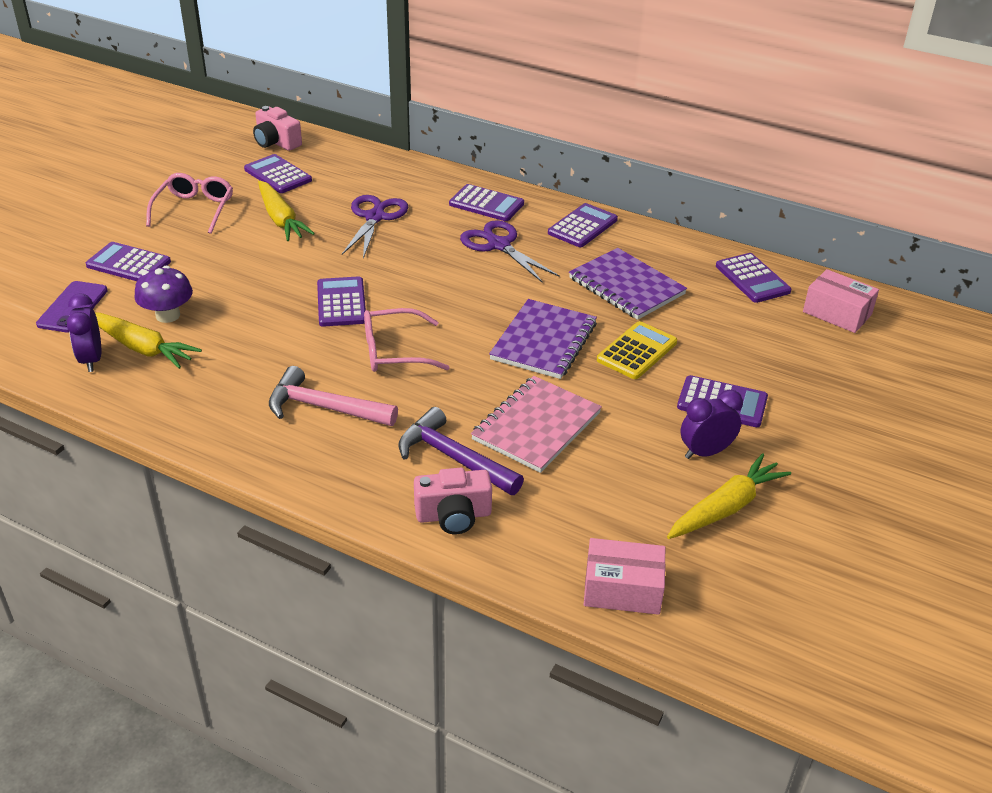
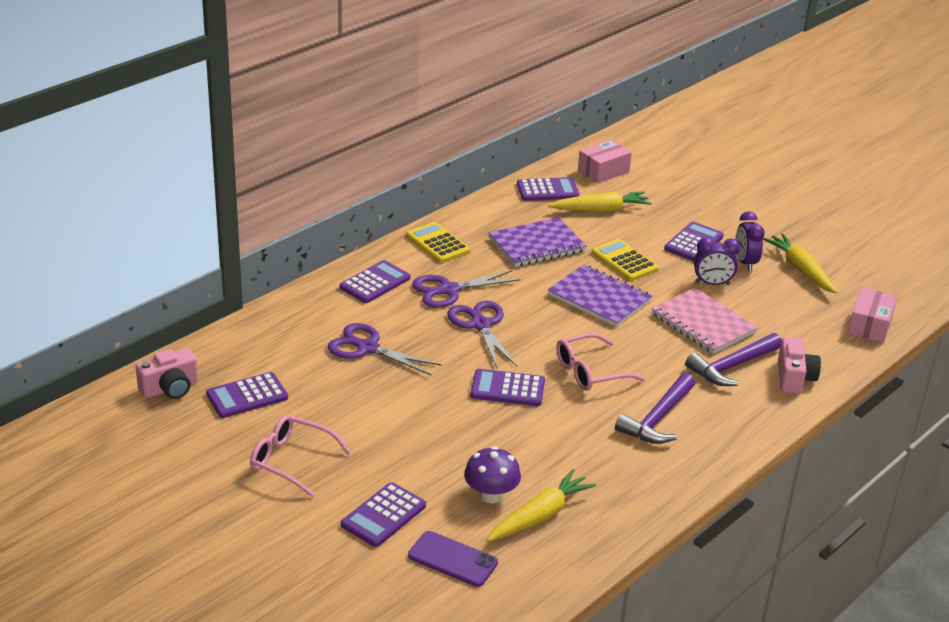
camera: 75 degrees left, 5 degrees down
purple clock [67,293,101,372] -> purple clock moved to [694,237,741,285]
yellow carrot [258,180,315,241] -> yellow carrot moved to [548,191,652,212]
pink hammer [269,366,398,426] -> purple hammer [615,373,695,444]
pink glasses [364,308,450,372] -> pink glasses turned 60 degrees clockwise [557,333,645,391]
purple calculator [548,203,618,247] -> yellow calculator [406,222,470,263]
none -> purple scissors [447,301,517,368]

